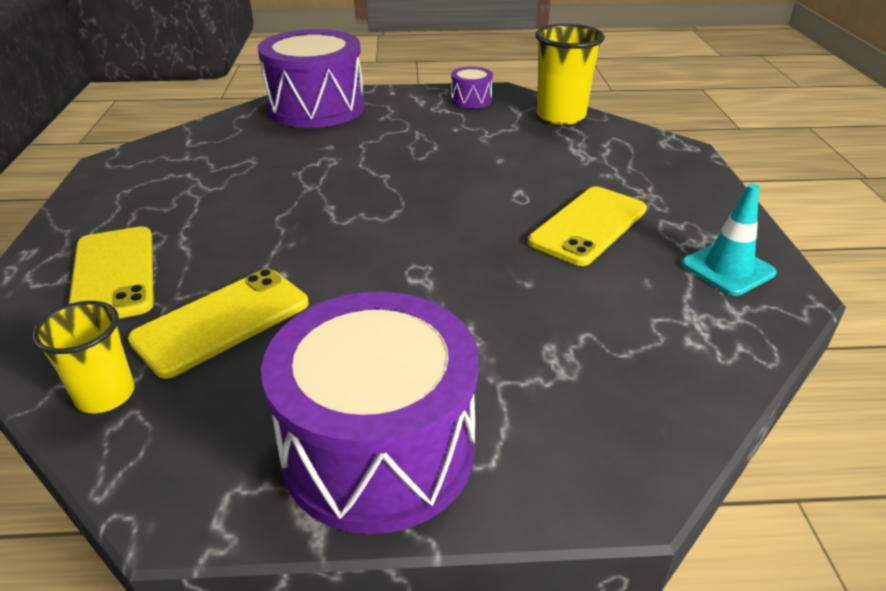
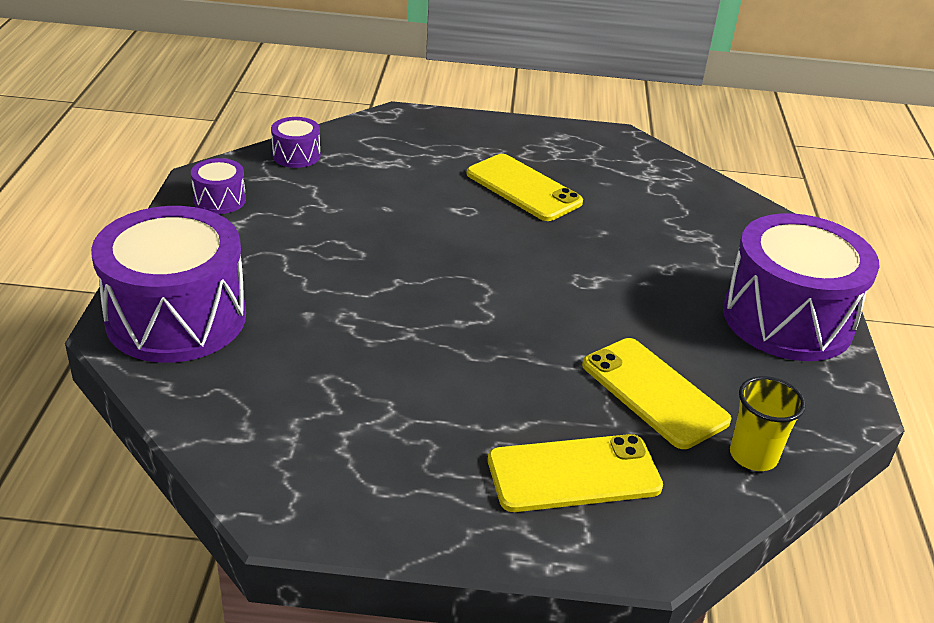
camera: 85 degrees left, 0 degrees up
yellow cup [535,24,605,125] -> purple drum [271,117,320,168]
turquoise traffic cone [682,184,777,296] -> none

